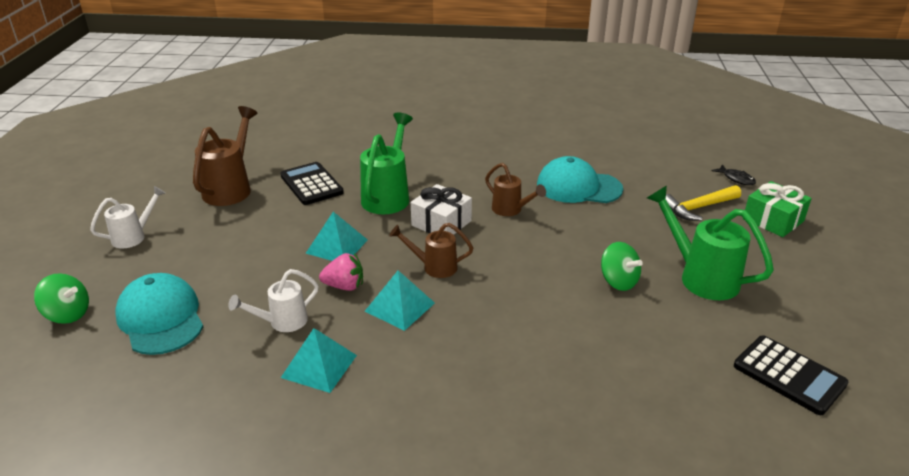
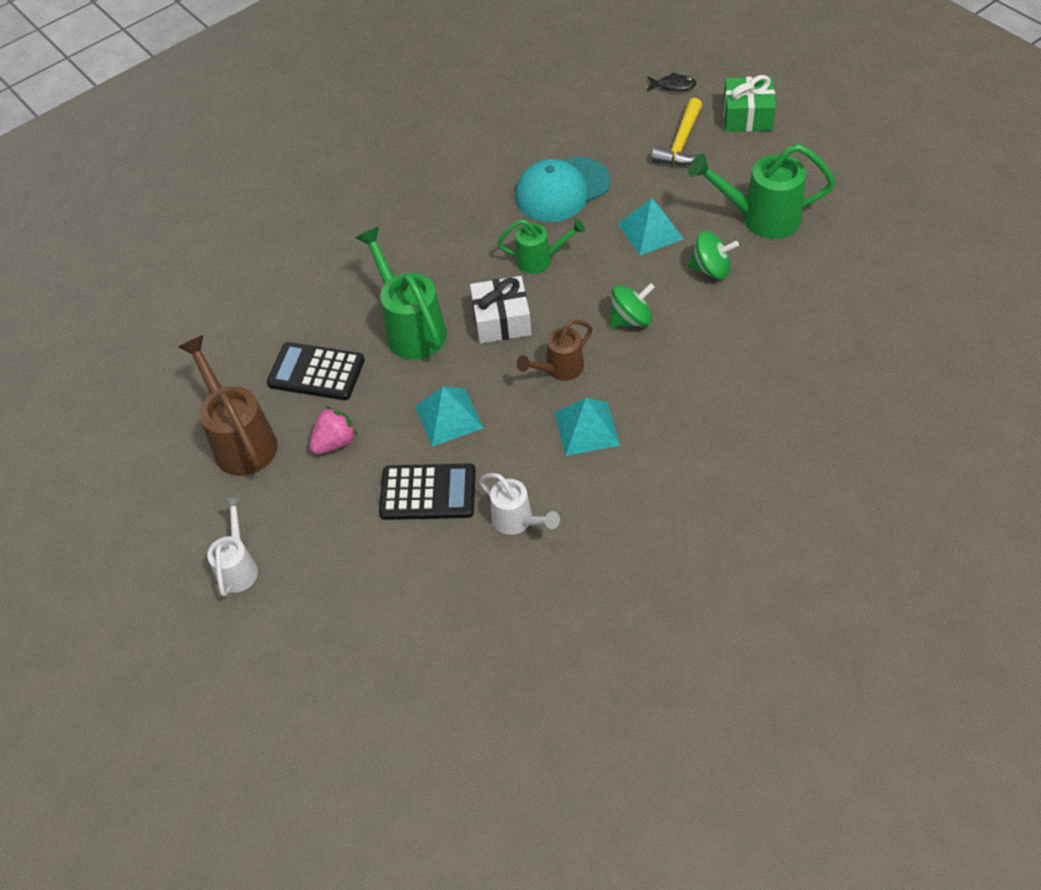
camera: 40 degrees left, 20 degrees up
green spinning top [34,273,89,324] -> green spinning top moved to [610,283,655,327]
turquoise cap [115,273,203,355] -> none
white watering can [228,269,319,332] -> white watering can turned 60 degrees counterclockwise [479,473,560,535]
turquoise pyramid [281,328,357,393] -> turquoise pyramid moved to [618,198,684,255]
pink strawberry [319,253,363,291] -> pink strawberry moved to [310,406,358,454]
brown watering can [485,163,546,216] -> green watering can [497,219,585,274]
black calculator [734,335,848,415] -> black calculator moved to [379,463,476,520]

